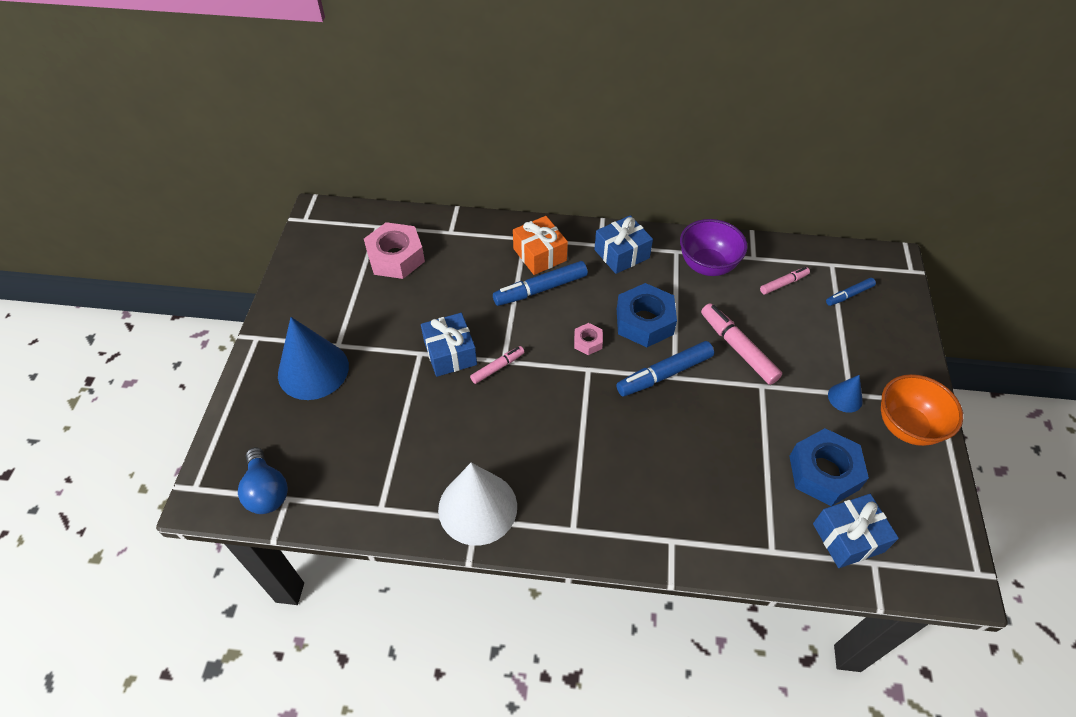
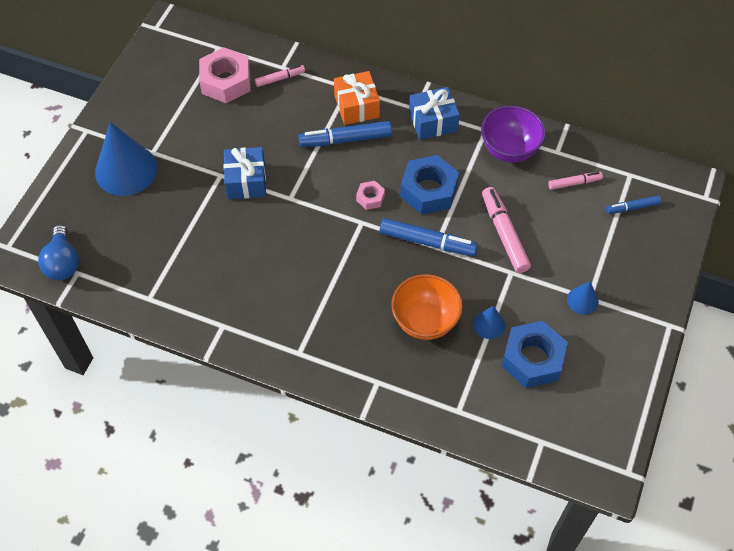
camera: 15 degrees right, 5 degrees up
white cone [438,463,517,546] -> none
pink marker [470,346,524,384] -> pink marker moved to [255,65,305,87]
blue marker [616,341,714,396] -> blue marker turned 150 degrees counterclockwise [379,218,478,256]
blue gift [813,494,899,568] -> none
orange bowl [881,374,963,446] -> orange bowl moved to [391,274,463,340]
none -> blue cone [473,306,505,339]

